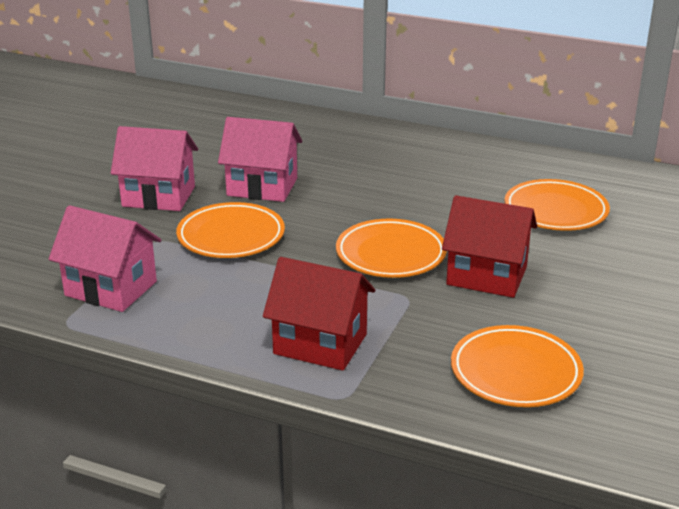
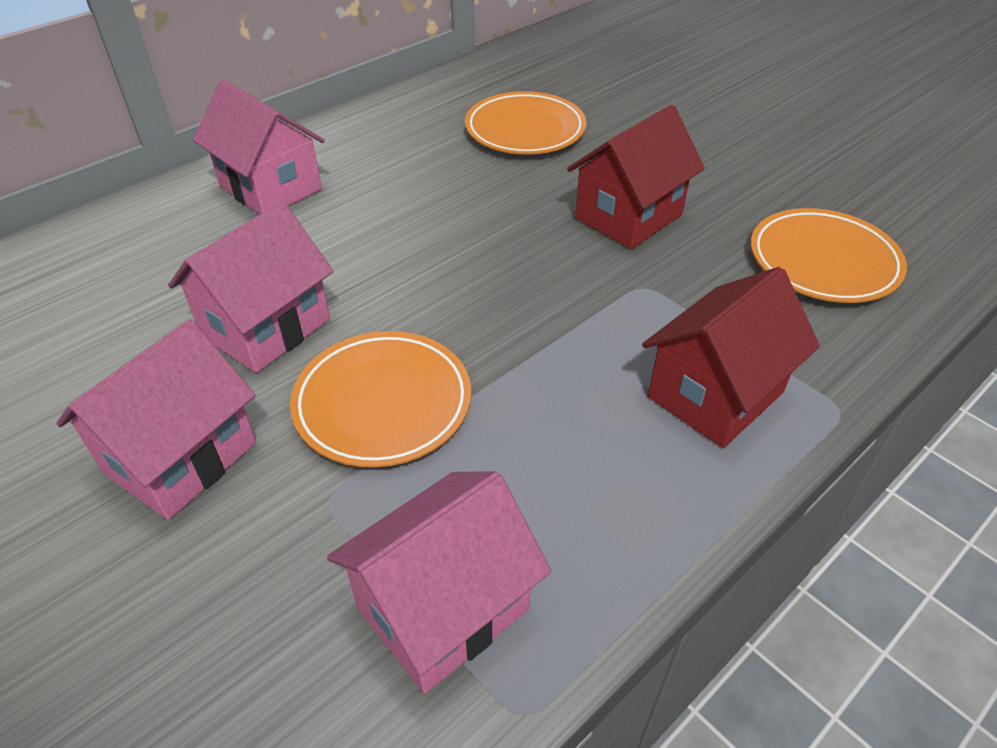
camera: 65 degrees left, 15 degrees up
orange plate [336,219,447,278] -> none
none -> pink house [193,79,325,215]

